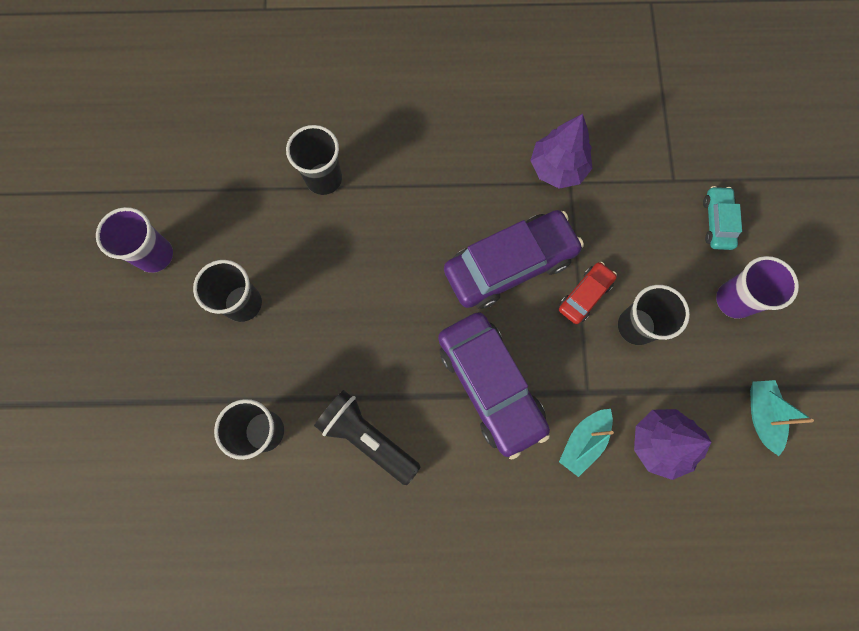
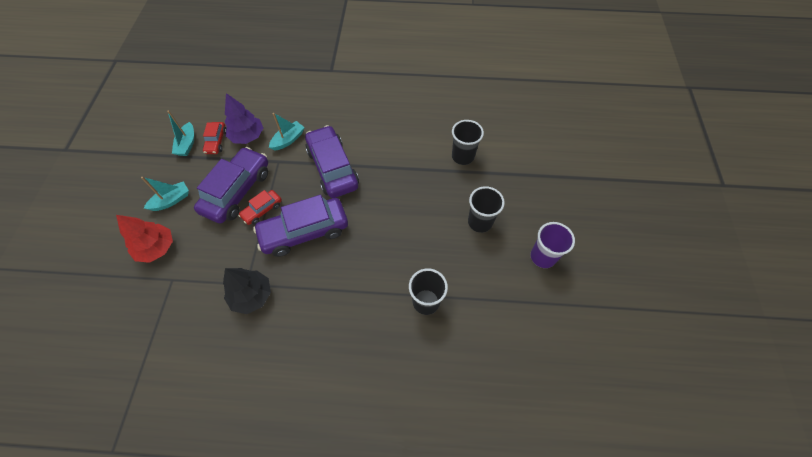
camera: 175 degrees left, 15 degrees down
black flashlight [314,390,421,485] -> none
purple tree [530,114,592,189] -> black tree [223,268,271,314]
black cup [618,285,690,345] -> purple car [194,147,268,224]
turquoise car [703,186,742,250] -> red tree [116,215,173,263]
purple cup [716,256,799,319] -> turquoise boat [141,177,189,211]
none -> red car [203,122,226,154]

